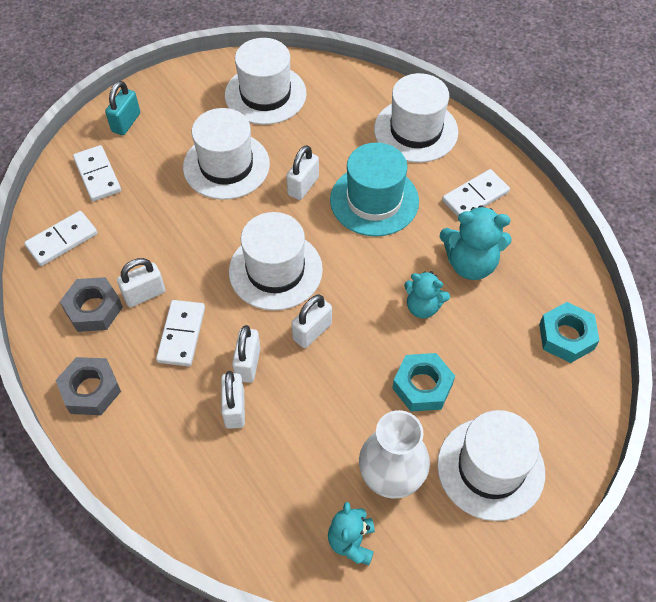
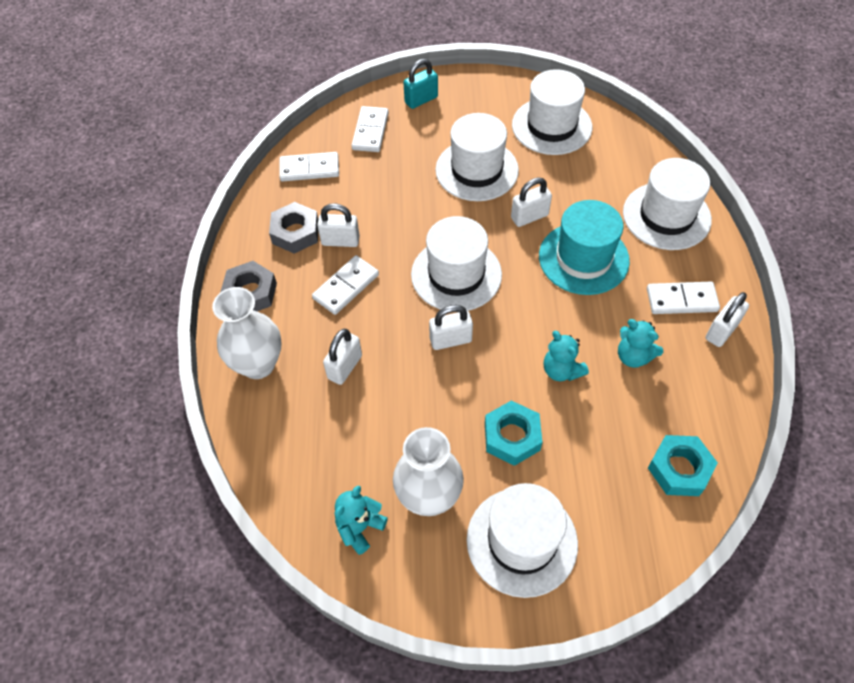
camera: 35 degrees right, 0 degrees up
white padlock [232,325,261,383] -> white padlock moved to [705,292,749,347]
turquoise teddy bear [440,205,512,280] -> turquoise teddy bear [618,319,663,368], size x0.65
none -> white vase [212,287,282,379]

